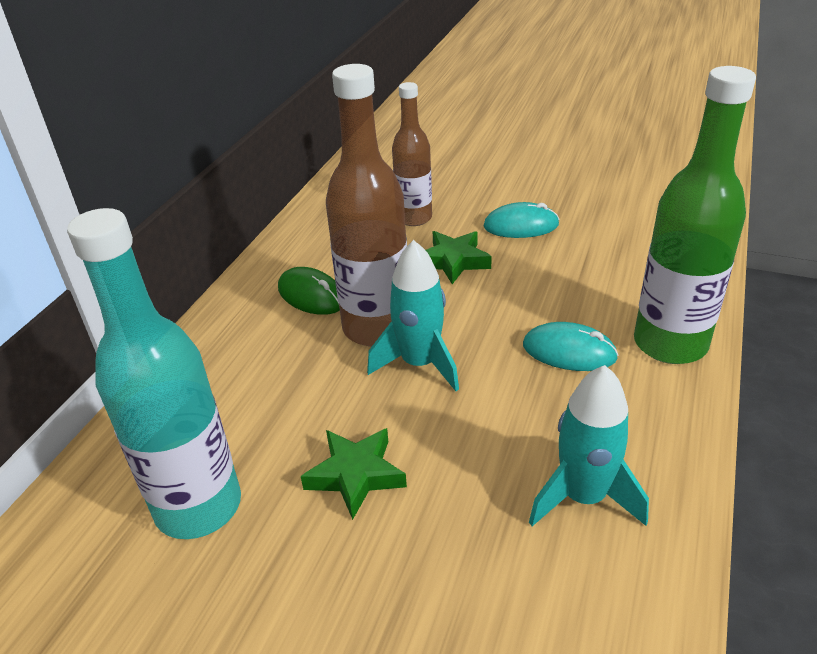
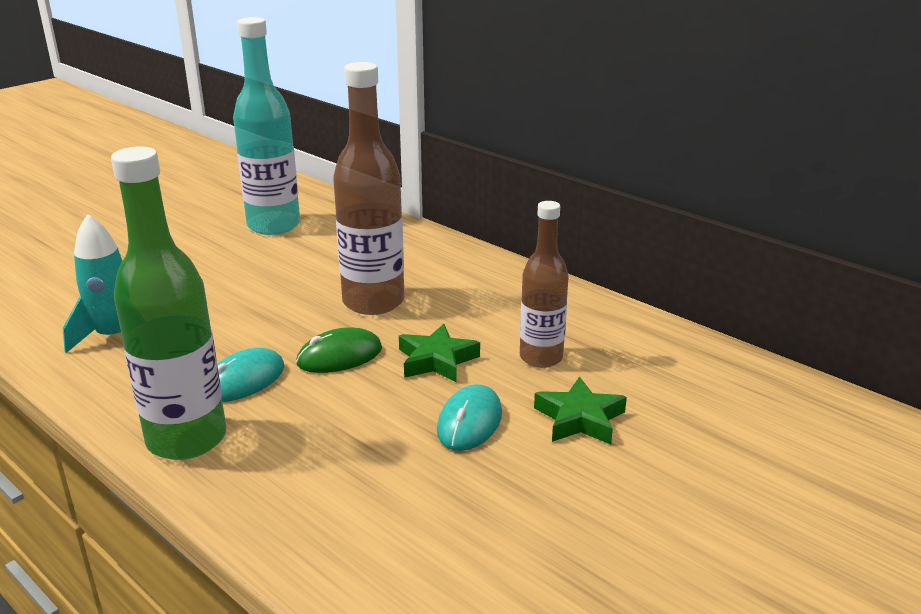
camera: 110 degrees right, 10 degrees down
green mouse [278,267,340,315] -> green mouse moved to [296,327,382,373]
green star [301,428,407,520] -> green star moved to [534,377,627,444]
turquoise rocket [367,240,459,391] -> none

